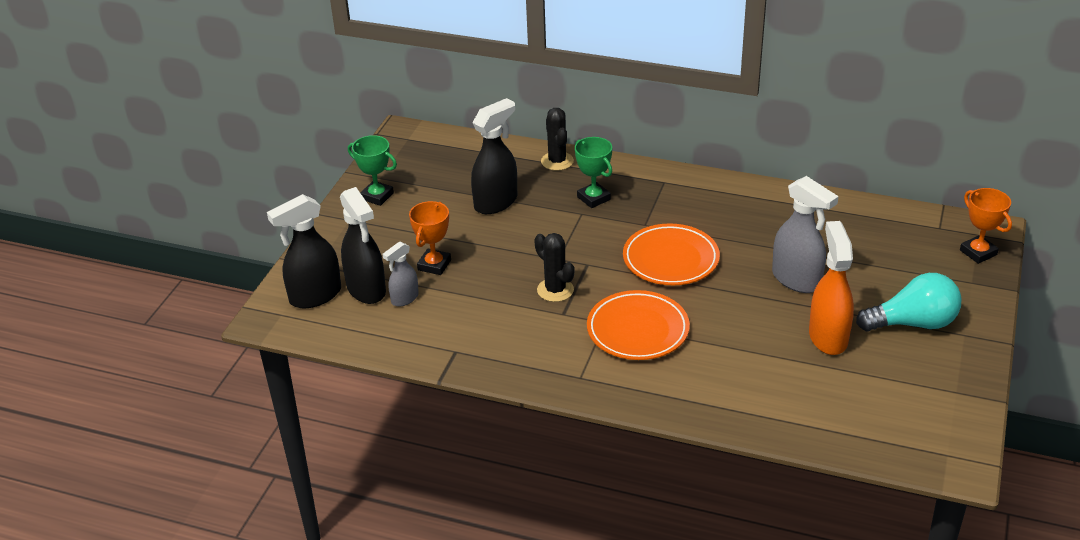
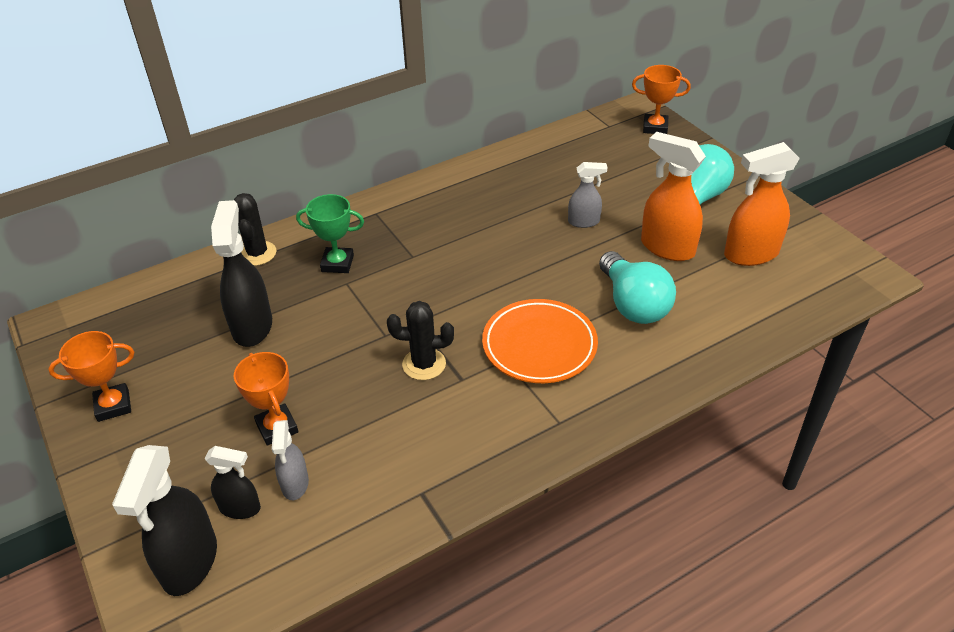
camera: 50 degrees left, 5 degrees up
black spray bottle [340,187,386,304] -> black spray bottle [205,446,261,519], size x0.57
green trophy [348,135,397,206] -> orange trophy [48,331,134,422]
black cactus [541,108,574,171] -> black cactus turned 60 degrees clockwise [234,193,276,266]
orange plate [623,223,720,285] -> none
grey spray bottle [772,176,839,293] -> grey spray bottle [568,162,608,228], size x0.57
none -> turquoise light bulb [599,251,676,324]
none -> orange spray bottle [724,142,800,266]

